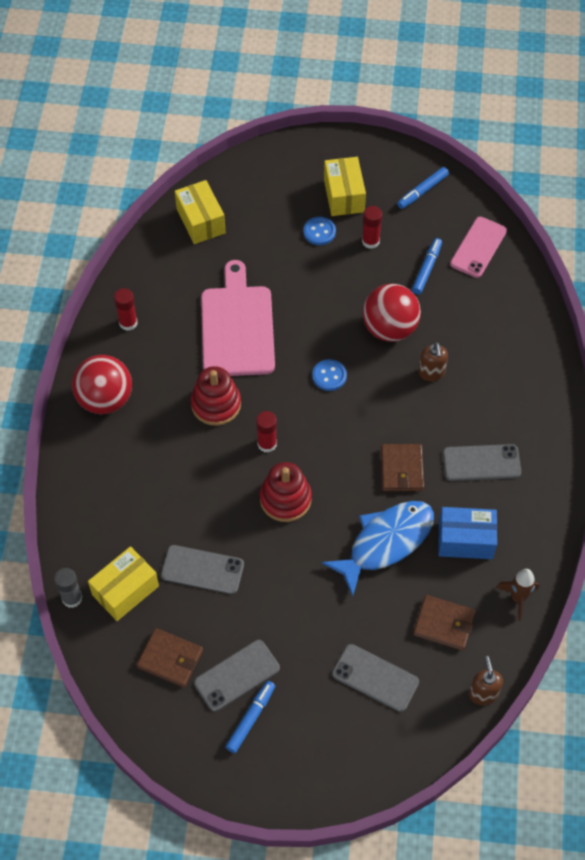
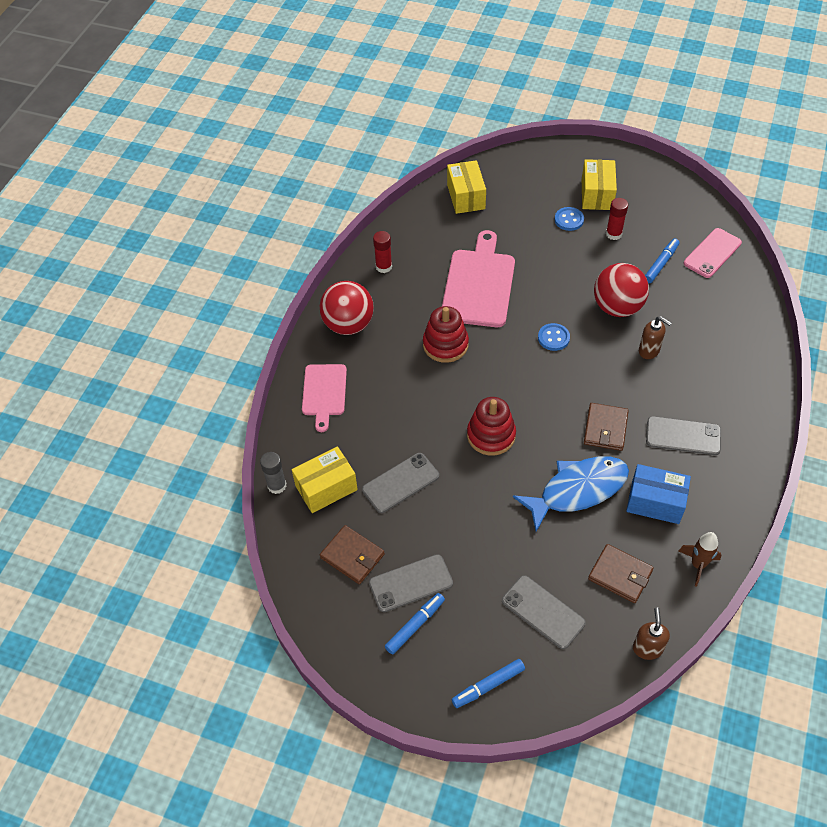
camera: 15 degrees right, 5 degrees down
grey phone [161,545,244,594] -> grey phone turned 60 degrees counterclockwise [362,453,439,513]
red glue stick [256,411,277,453] -> none
blue marker [397,167,449,209] -> blue marker moved to [452,659,525,708]
brown soap dispenser [418,342,448,381] -> brown soap dispenser turned 60 degrees counterclockwise [639,316,672,359]
none -> pink cutting board [302,364,347,432]

